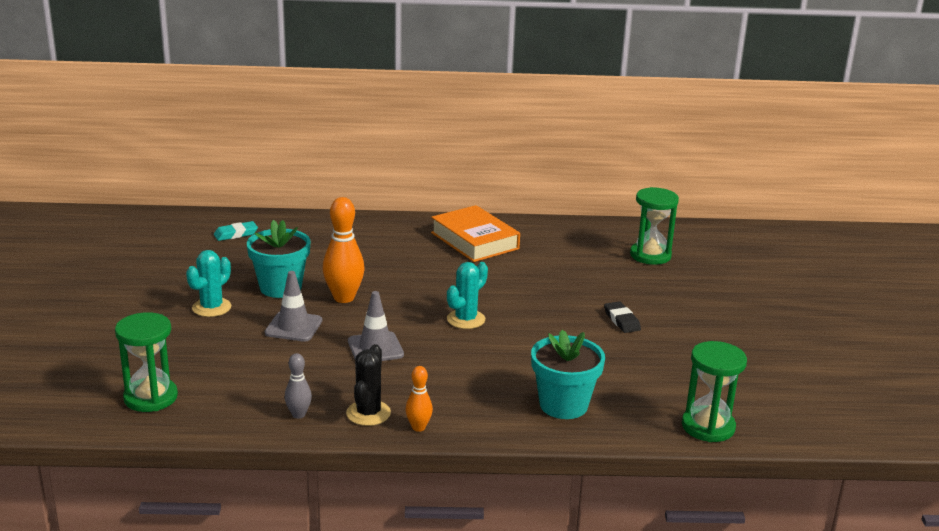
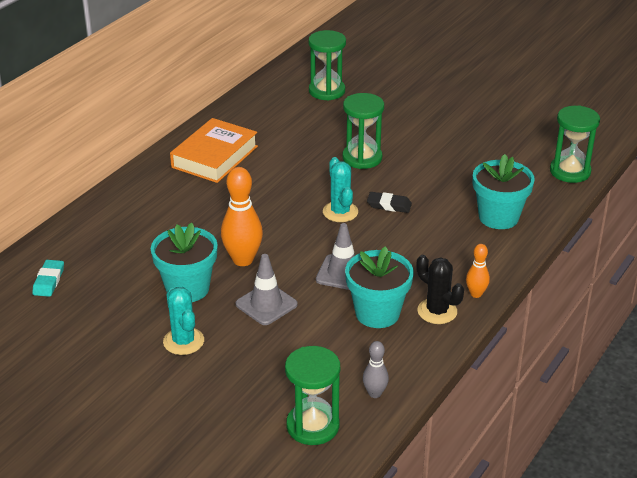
camera: 55 degrees left, 10 degrees up
grey bowling pin [285,353,312,419] -> grey bowling pin moved to [363,341,389,398]
orange book [431,205,520,262] -> orange book turned 60 degrees counterclockwise [170,118,258,183]
black eraser [604,301,641,333] -> black eraser moved to [367,192,412,213]
none -> green hourglass [342,93,384,169]
none -> turquoise flower pot [345,246,414,328]

